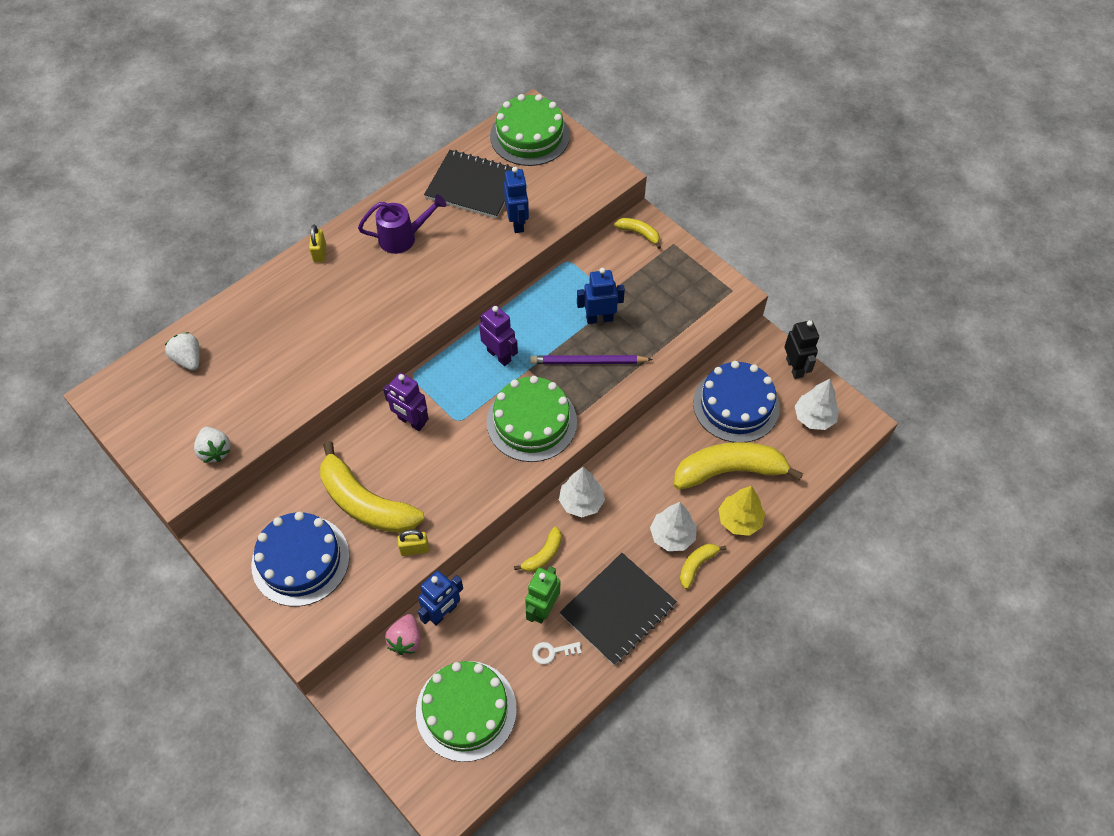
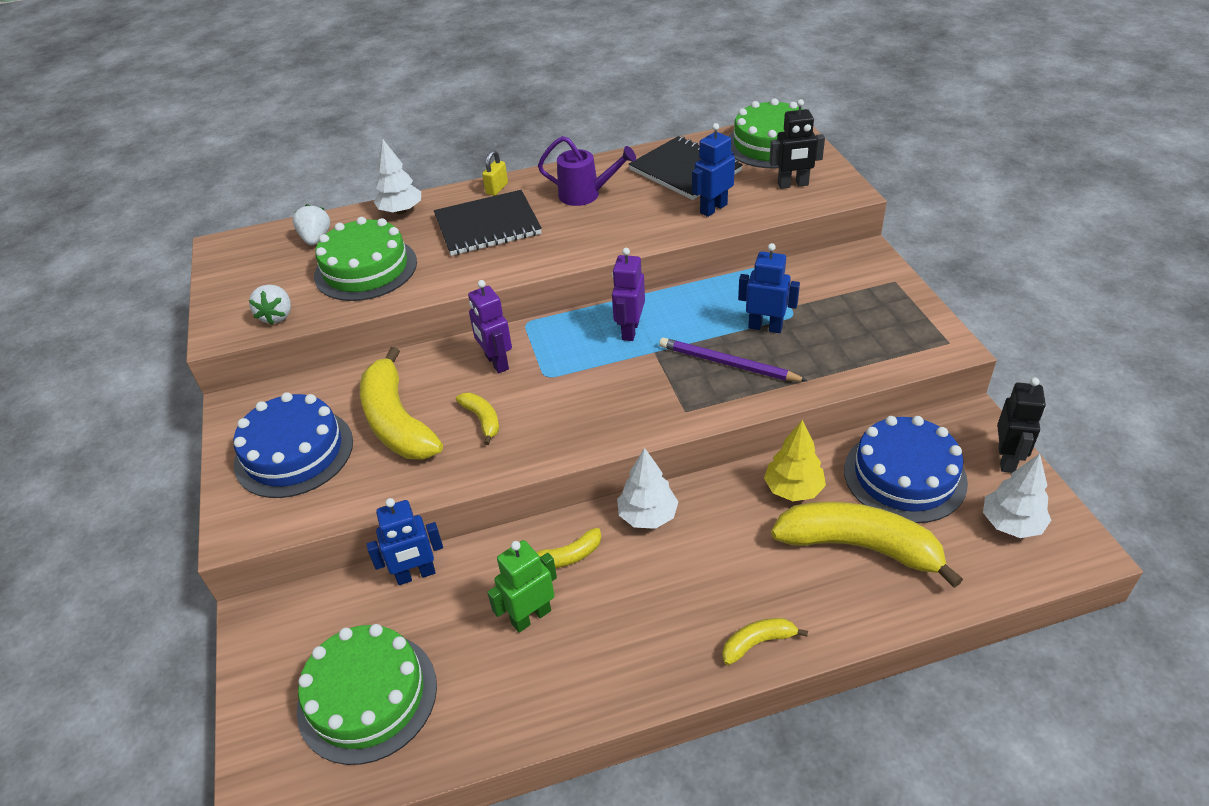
camera: 30 degrees right, 15 degrees down
pink strawberry [385,614,421,655] -> none
yellow padlock [397,530,429,556] -> none
purple robot [479,305,518,366] -> purple robot turned 150 degrees counterclockwise [612,248,645,341]
green cake [487,376,577,462] -> green cake moved to [314,217,417,301]
blue robot [504,167,529,233] -> blue robot turned 150 degrees counterclockwise [692,123,735,217]
white key [532,642,581,665] -> none
black notebook [560,553,677,665] -> black notebook moved to [434,190,542,256]
yellow banana [614,218,661,249] -> yellow banana moved to [456,393,499,445]
white tree [650,502,697,551] -> white tree moved to [374,140,421,214]
yellow tree [718,486,765,536] -> yellow tree moved to [764,420,826,501]
none -> black robot [769,99,825,189]

